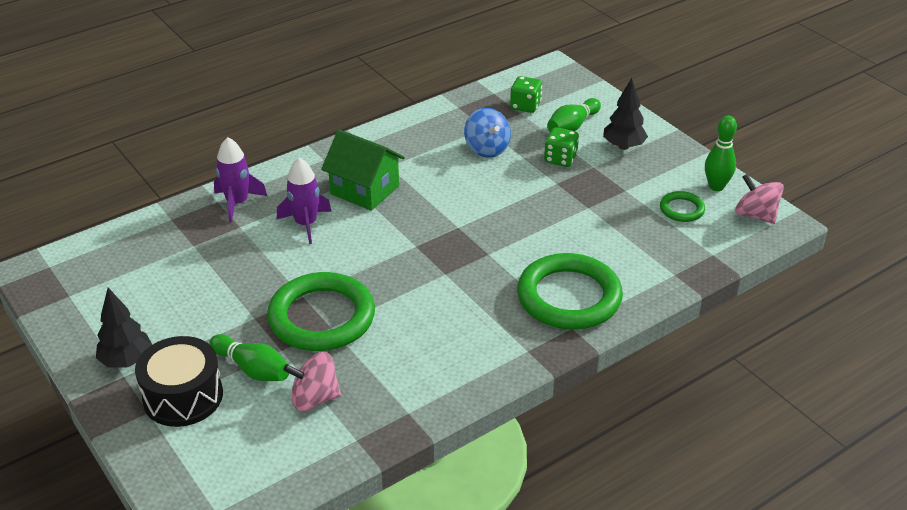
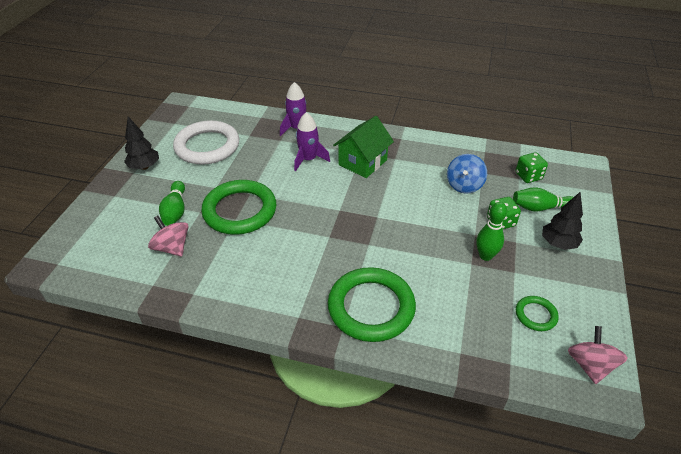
camera: 50 degrees right, 5 degrees up
black drum [135,336,223,427] -> none
green house [321,129,405,211] -> green house turned 45 degrees clockwise [333,116,394,178]
green bowling pin [705,116,737,191] -> green bowling pin moved to [476,202,507,261]
none -> white ring [173,120,239,165]

